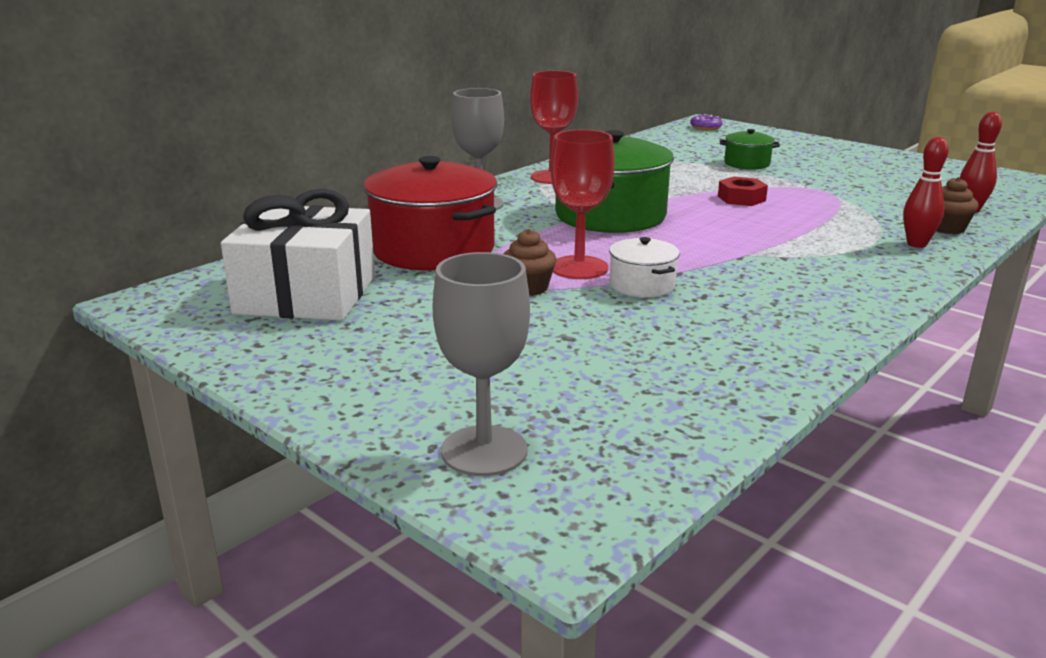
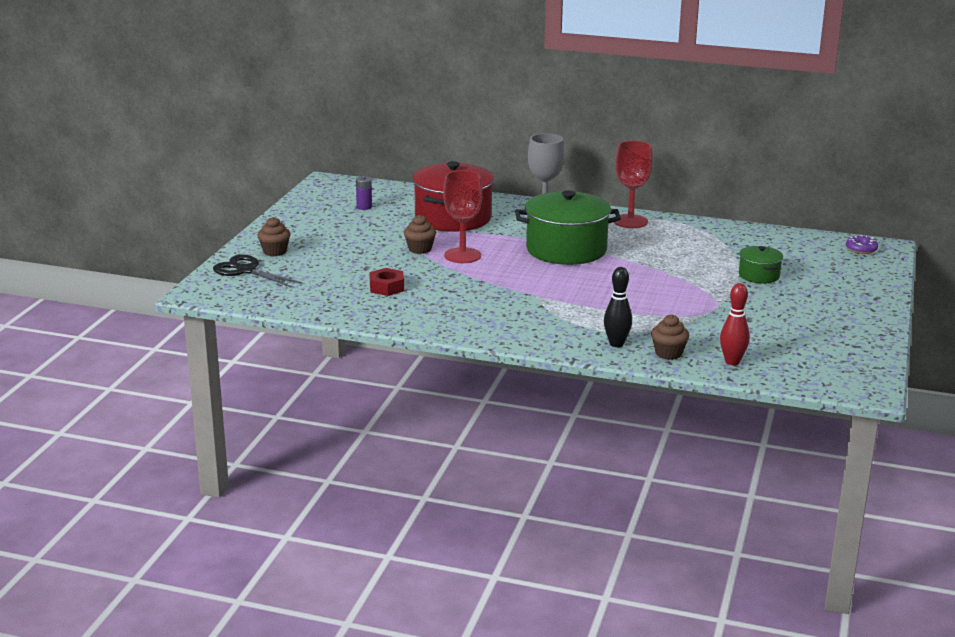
camera: 65 degrees right, 0 degrees up
white gift [221,189,375,321] -> purple battery [356,176,372,210]
grey goblet [432,252,530,476] -> black scissors [213,255,302,287]
white pot [609,237,680,298] -> none
red nut [718,177,768,206] -> red nut moved to [369,268,404,296]
red bowling pin [903,137,949,248] -> black bowling pin [604,267,632,347]
none -> brown cupcake [257,217,291,256]

